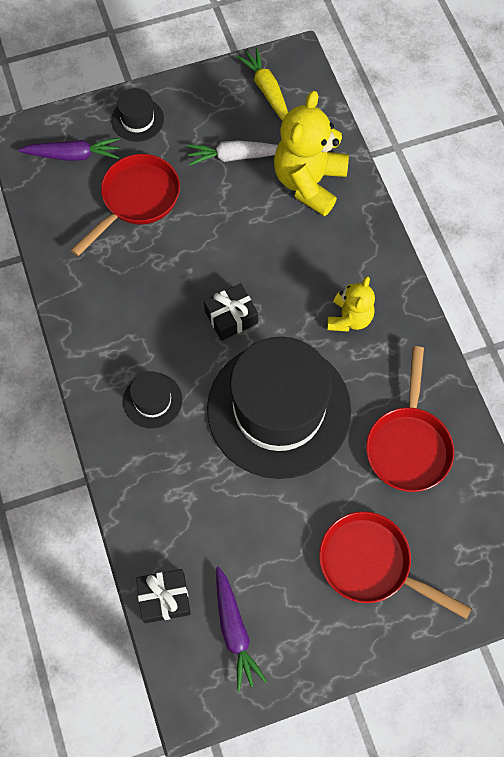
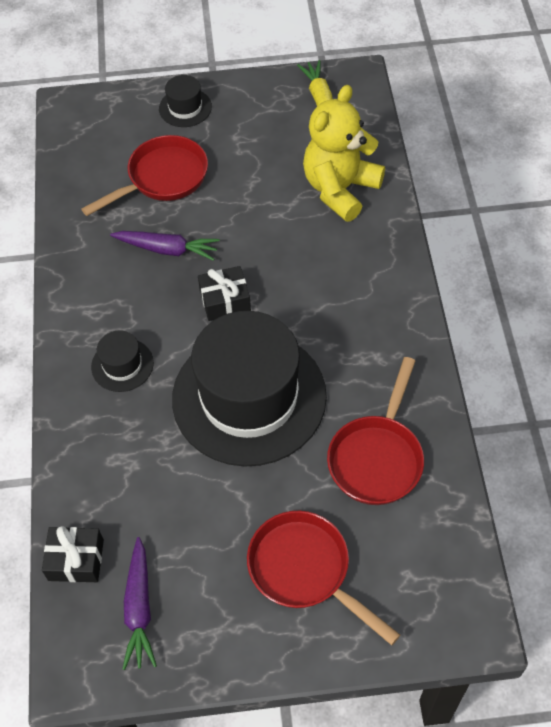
camera: 15 degrees right, 10 degrees down
purple carrot [18,138,119,161] -> purple carrot moved to [110,231,220,261]
white carrot [187,140,278,166] -> none
yellow teddy bear [327,276,375,332] -> none

